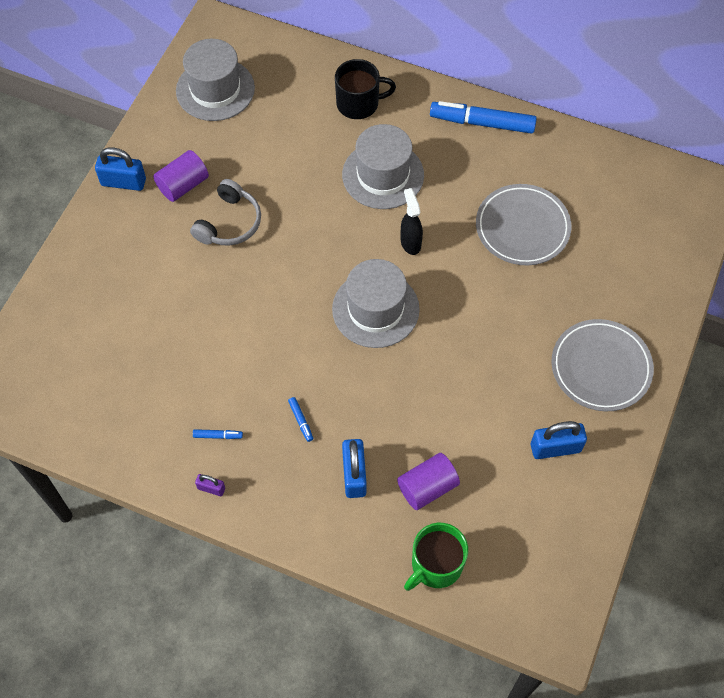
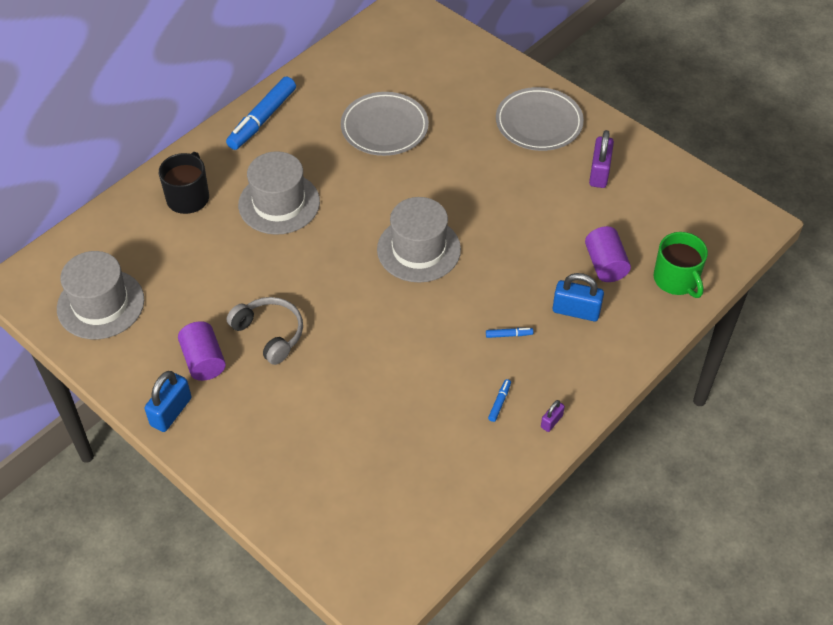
camera: 70 degrees left, 10 degrees down
black spray bottle [401,188,423,255] -> none
blue padlock [531,421,587,459] -> purple padlock [589,130,614,188]

